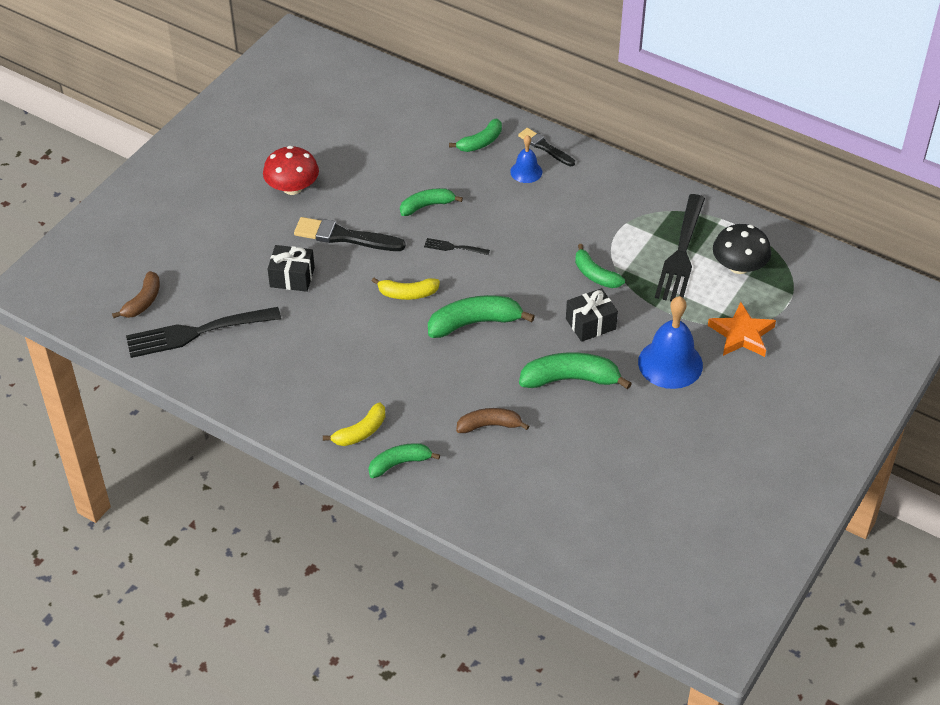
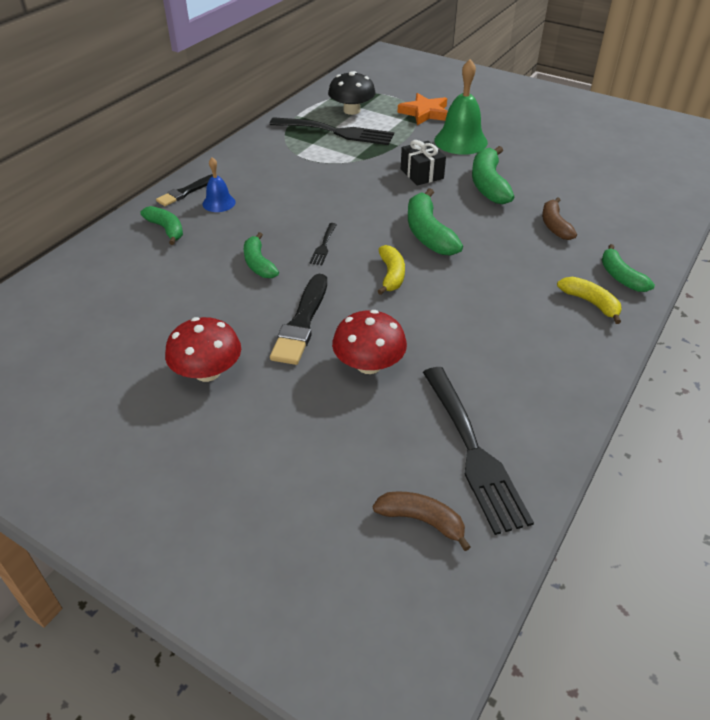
camera: 90 degrees left, 5 degrees down
black gift [268,245,315,292] -> red mushroom [332,310,407,374]
green banana [575,244,625,288] -> none
blue bell [638,296,703,389] -> green bell [434,59,488,155]

